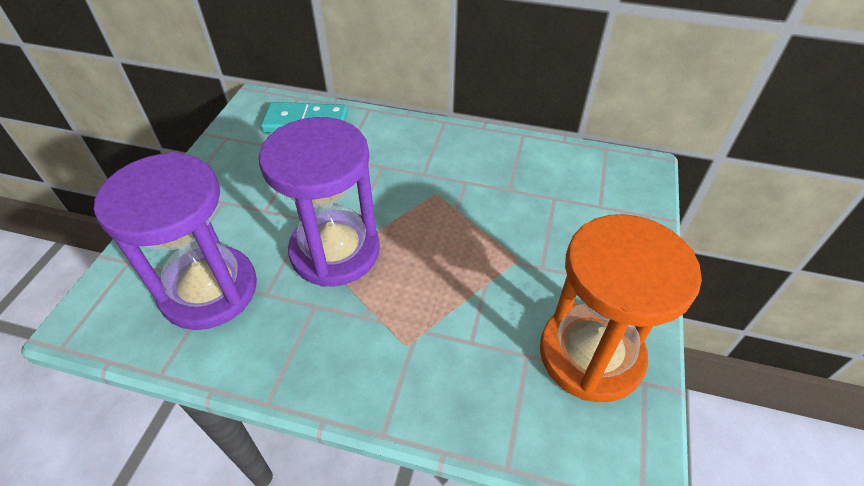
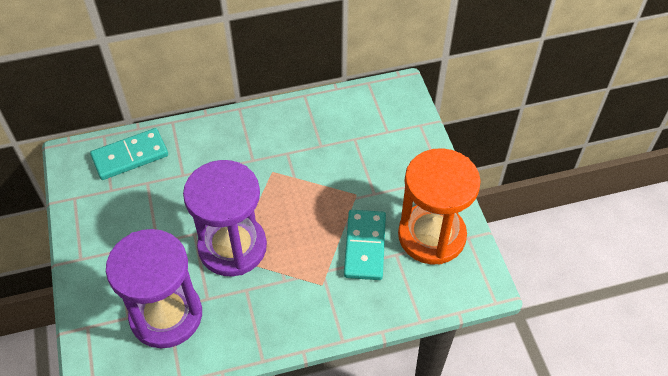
camera: 30 degrees left, 5 degrees up
none -> turquoise domino [344,210,386,280]

